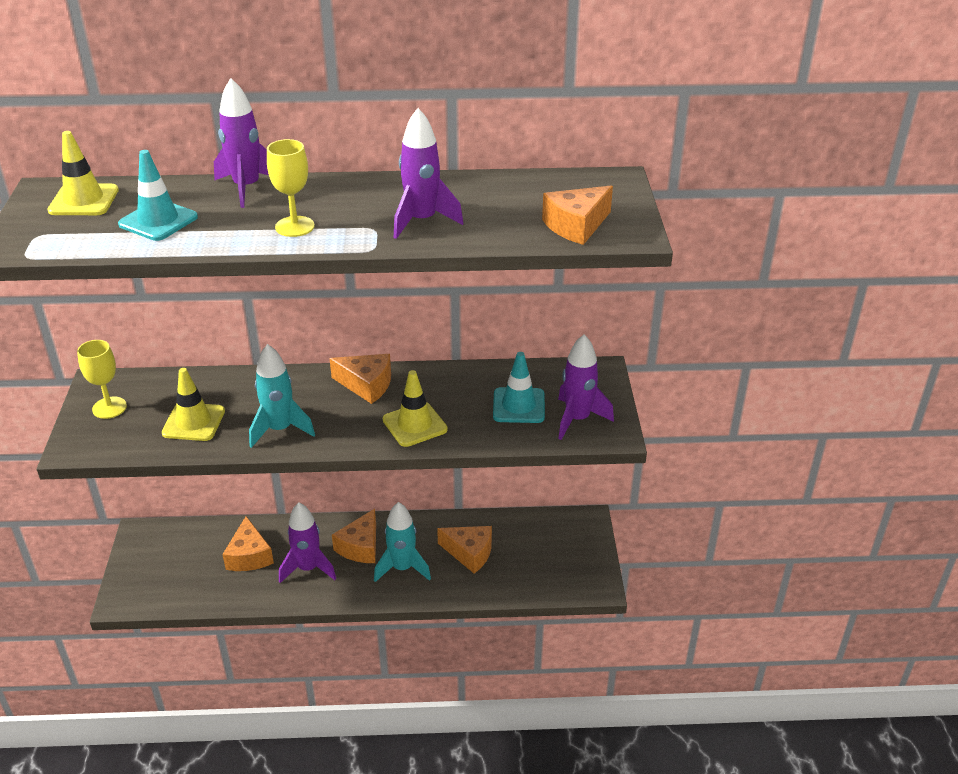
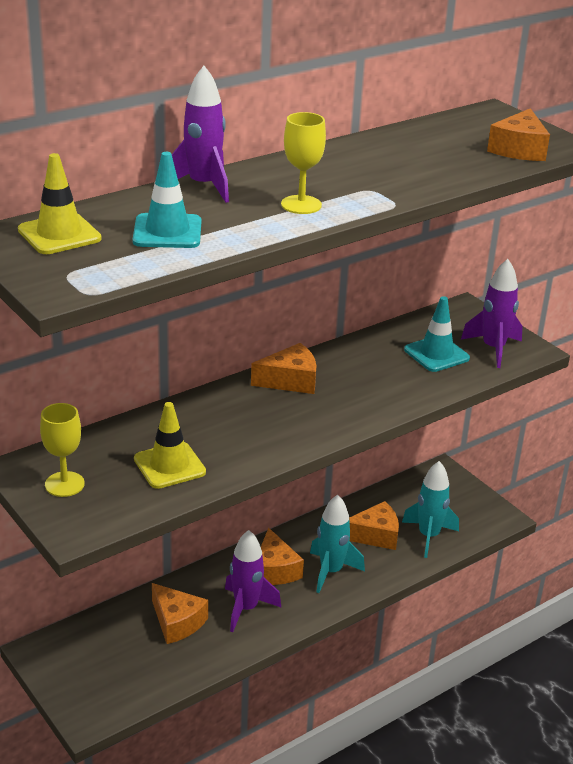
camera: 35 degrees left, 5 degrees down
turquoise rocket [249,344,315,448] -> turquoise rocket moved to [402,461,459,558]
yellow traffic cone [383,370,448,447] -> none
purple rocket [394,108,464,239] -> none

